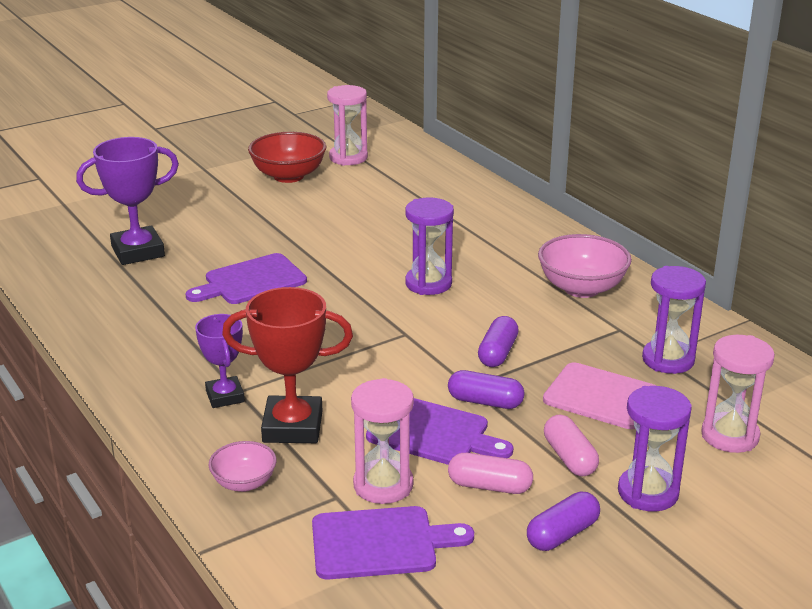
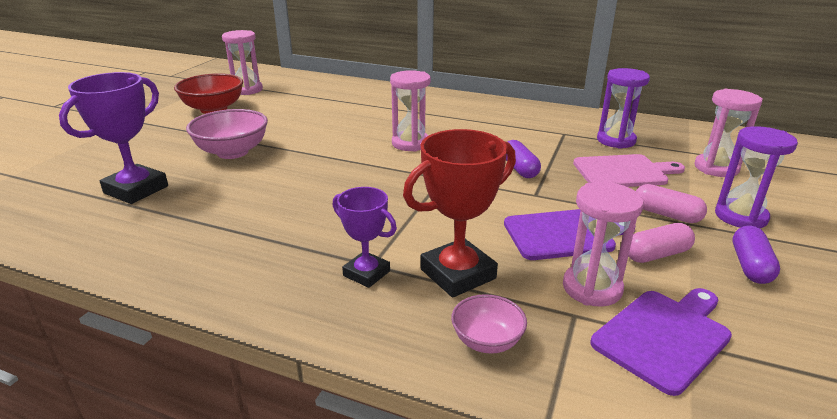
camera: 35 degrees left, 0 degrees up
purple cutting board [185,253,307,304] -> none
purple hourglass [405,198,454,295] -> pink hourglass [390,70,431,152]
purple capsule [448,370,525,409] -> none
pink bowl [538,234,632,298] -> pink bowl moved to [186,109,268,159]

